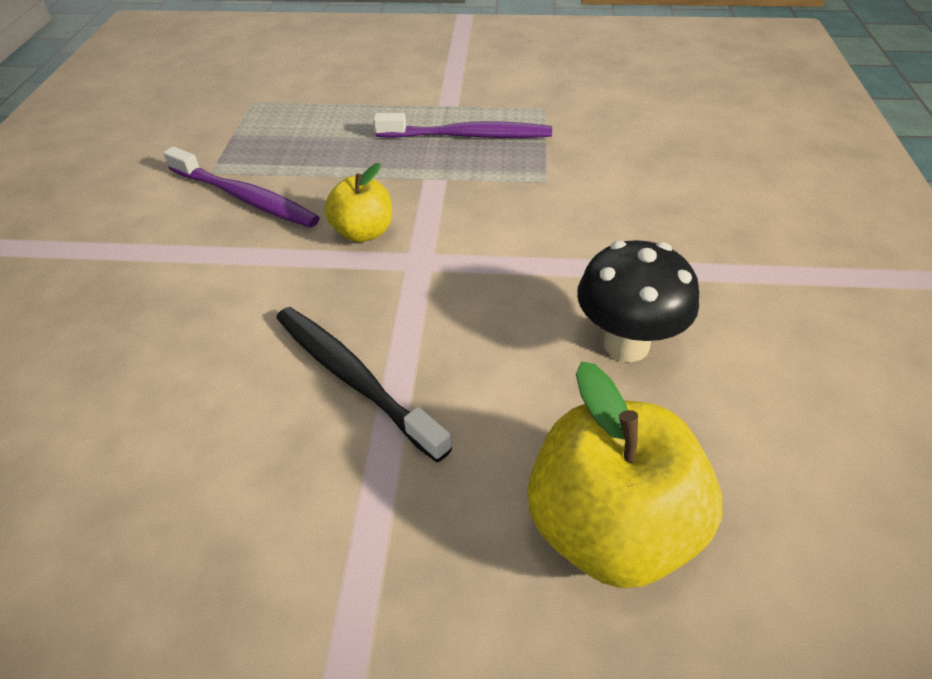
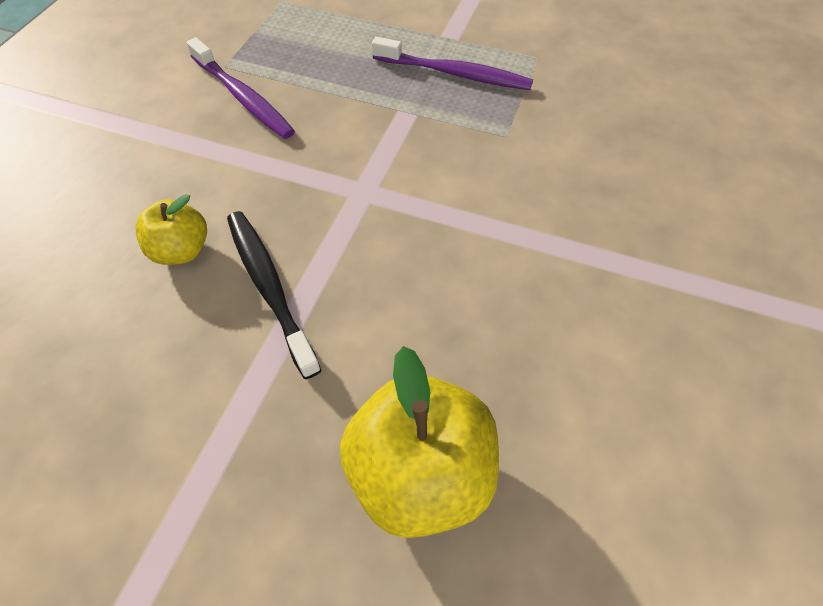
camera: 15 degrees right, 10 degrees up
yellow apple [325,163,392,242] -> yellow apple moved to [136,194,207,265]
black mushroom [577,240,699,362] -> none

